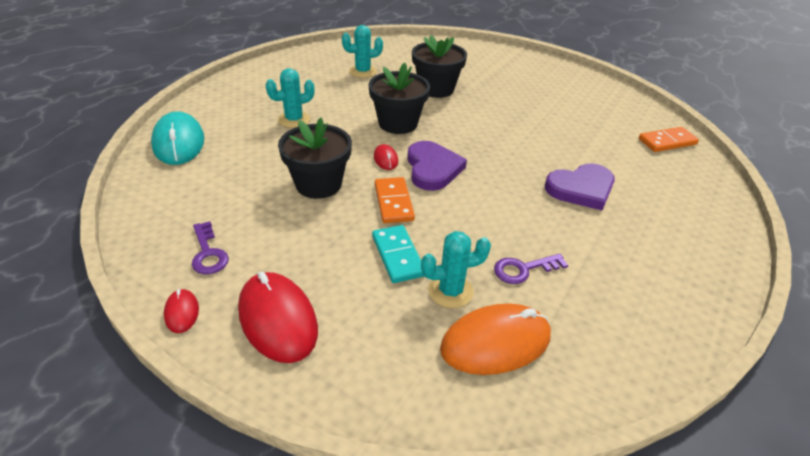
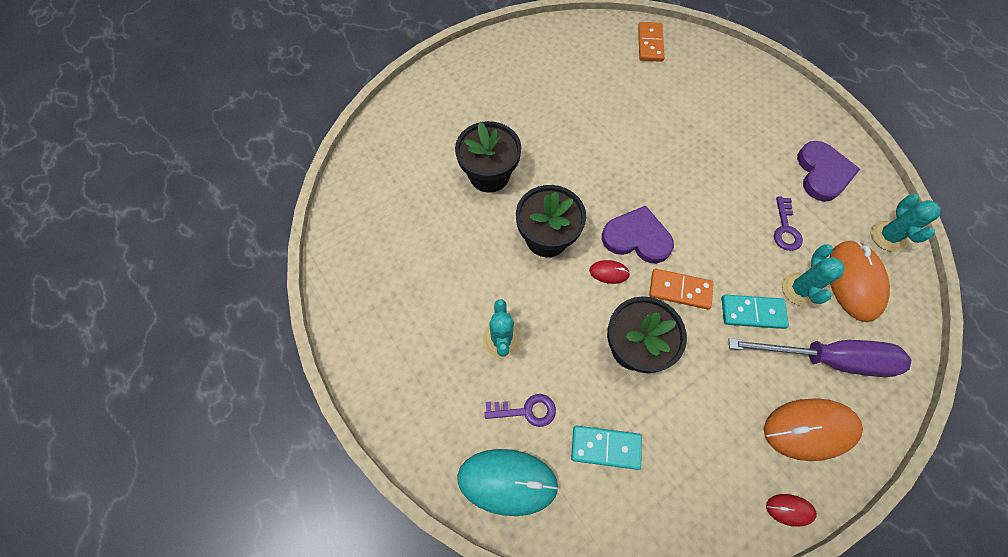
camera: 65 degrees left, 25 degrees up
purple key [192,221,229,275] -> purple key moved to [485,394,556,427]
red mouse [238,272,318,363] -> orange mouse [764,398,863,461]
turquoise cactus [342,25,383,78] -> turquoise cactus moved to [871,194,941,252]
purple heart [545,163,615,210] -> purple heart moved to [797,141,860,202]
none -> turquoise domino [571,425,642,470]
none -> purple screwdriver [729,338,911,377]

